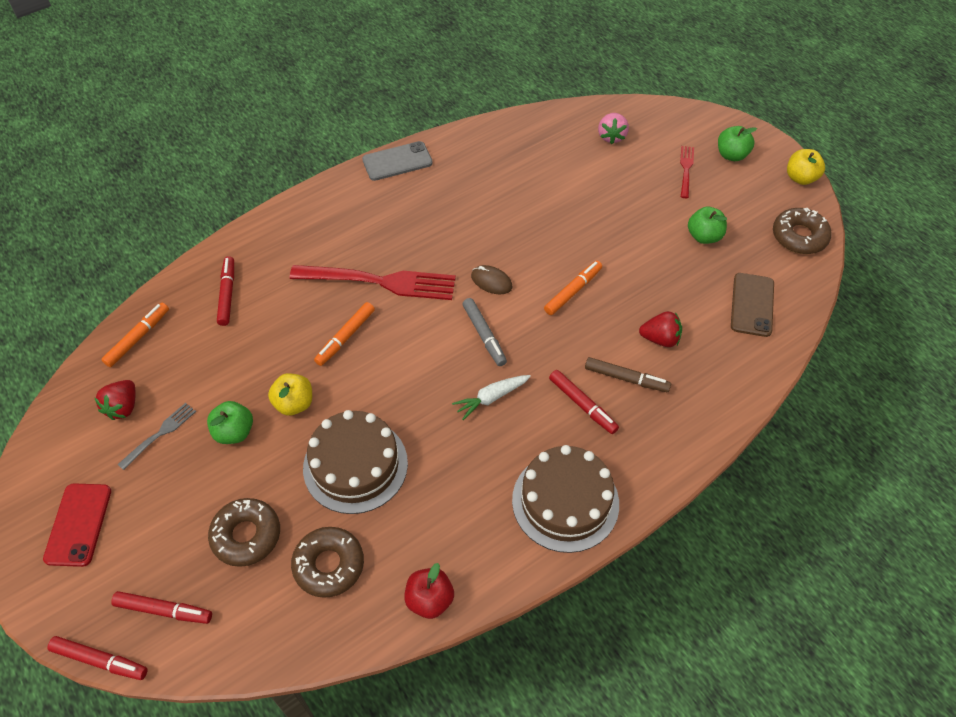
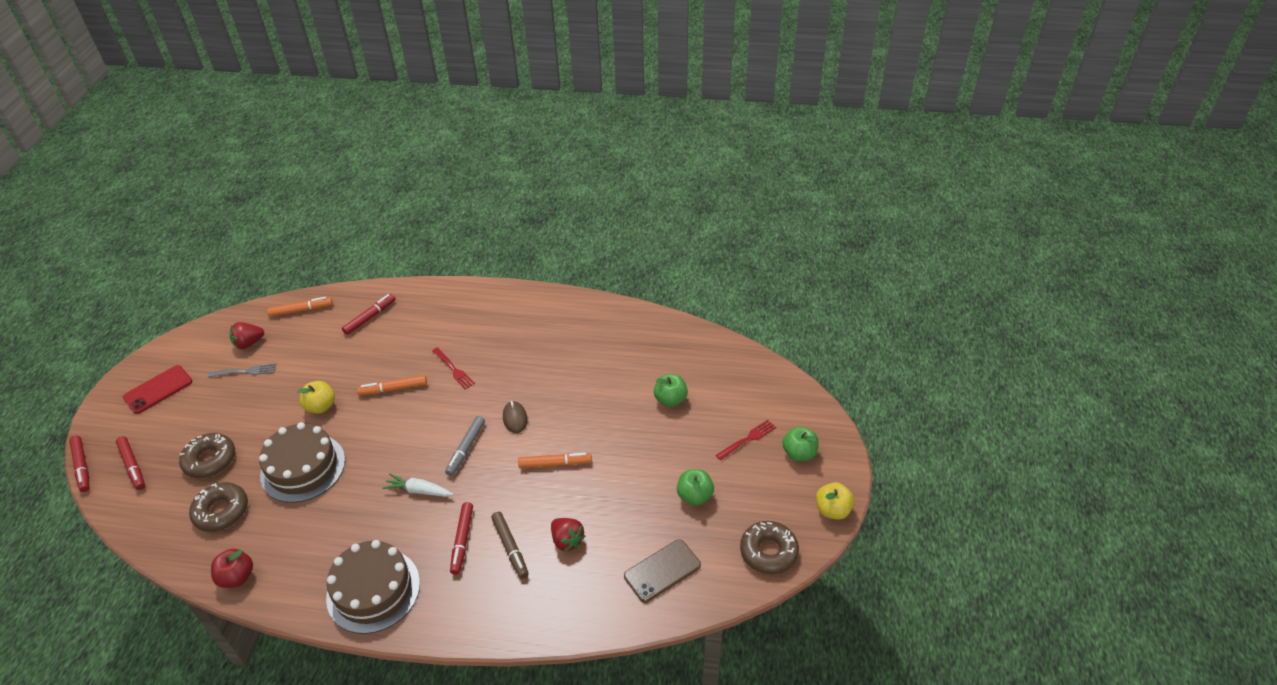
camera: 45 degrees right, 10 degrees down
green apple [207,401,253,444] -> green apple moved to [654,374,688,407]
red fork [290,265,456,300] -> red fork [432,347,475,390], size x0.48
grey phone [362,141,433,181] -> none
pink strawberry [598,113,629,144] -> none

